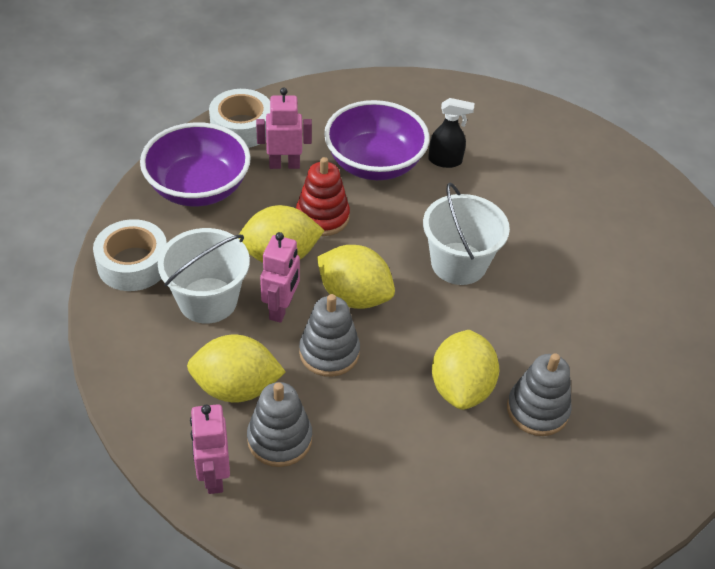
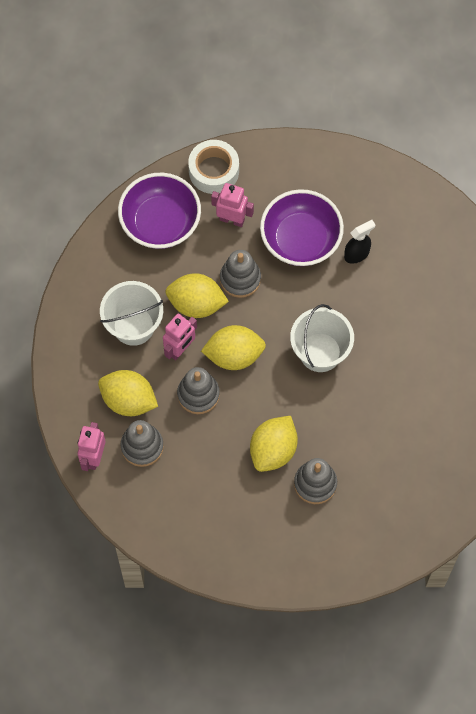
camera: 25 degrees right, 20 degrees up
white tape [93,219,167,291] -> none
red stacking toy [296,157,350,236] -> grey stacking toy [220,250,261,298]
yellow lemon [317,245,395,309] -> yellow lemon turned 60 degrees counterclockwise [201,325,266,370]
black spray bottle [428,98,474,168] -> black spray bottle turned 60 degrees counterclockwise [344,220,376,264]

